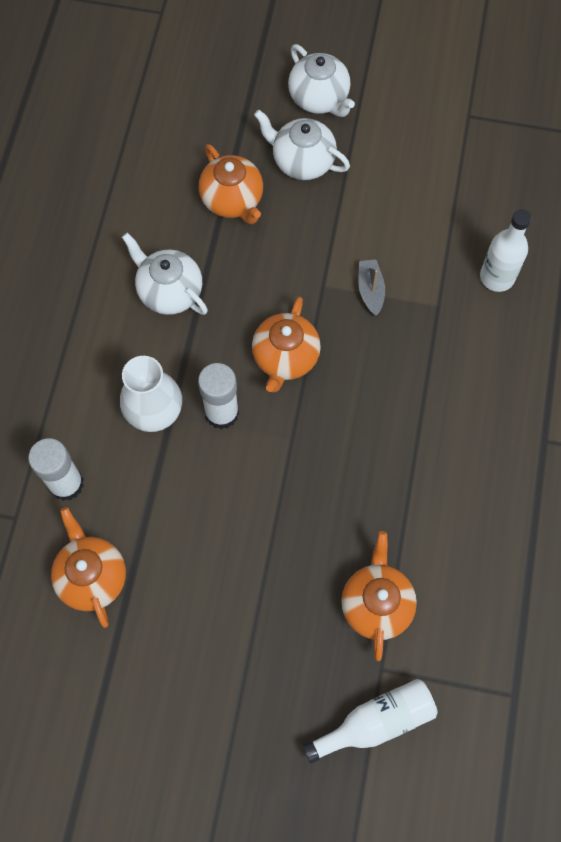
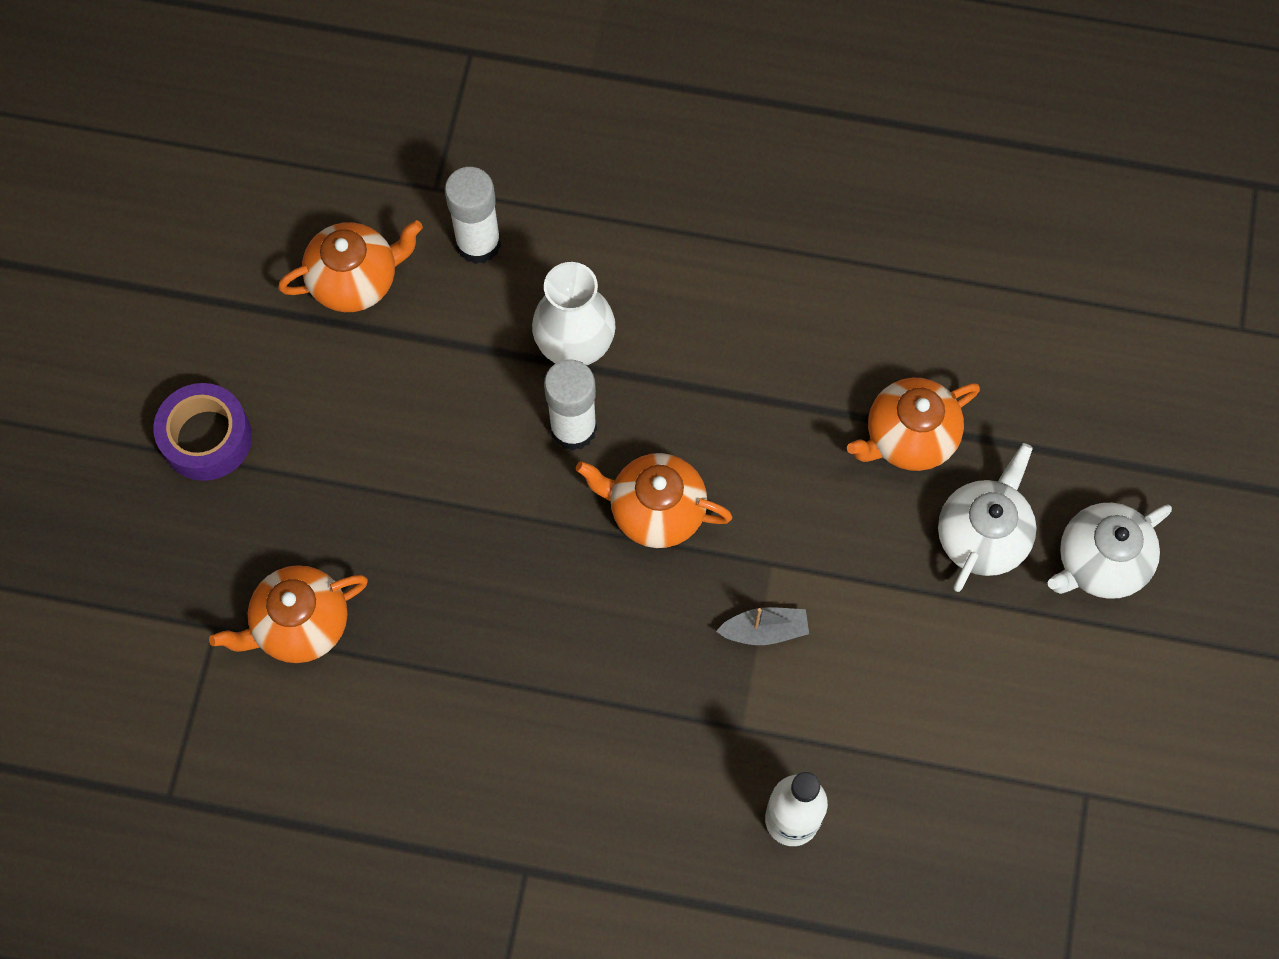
camera: 90 degrees right, 0 degrees up
white teapot [122,233,208,315] -> none
white bottle [302,679,438,764] -> none
orange teapot [341,531,417,661] -> orange teapot turned 150 degrees clockwise [209,565,368,663]
none -> purple tape [154,383,252,481]

